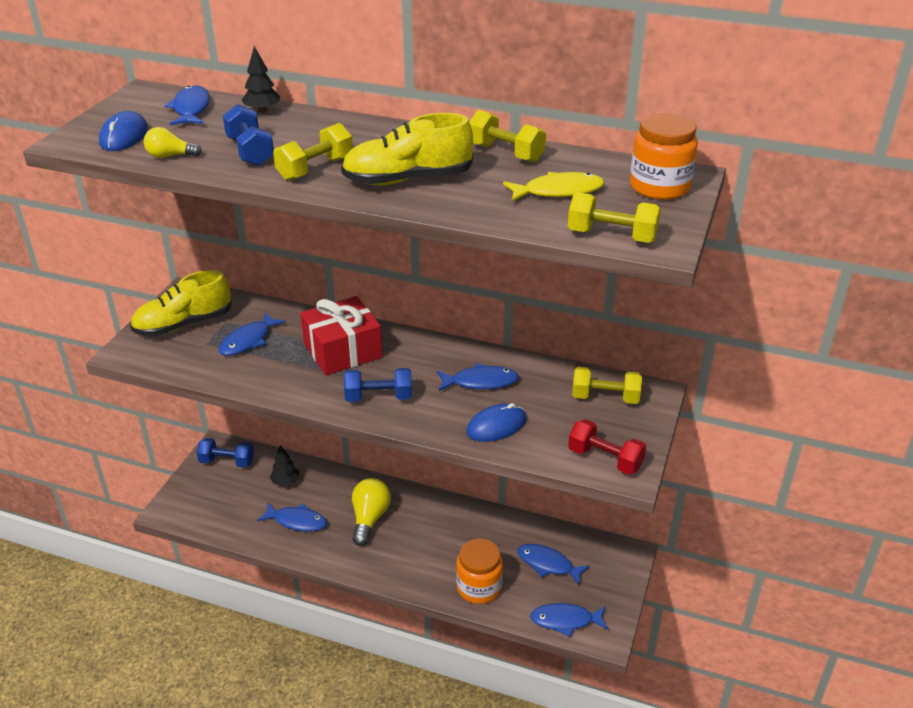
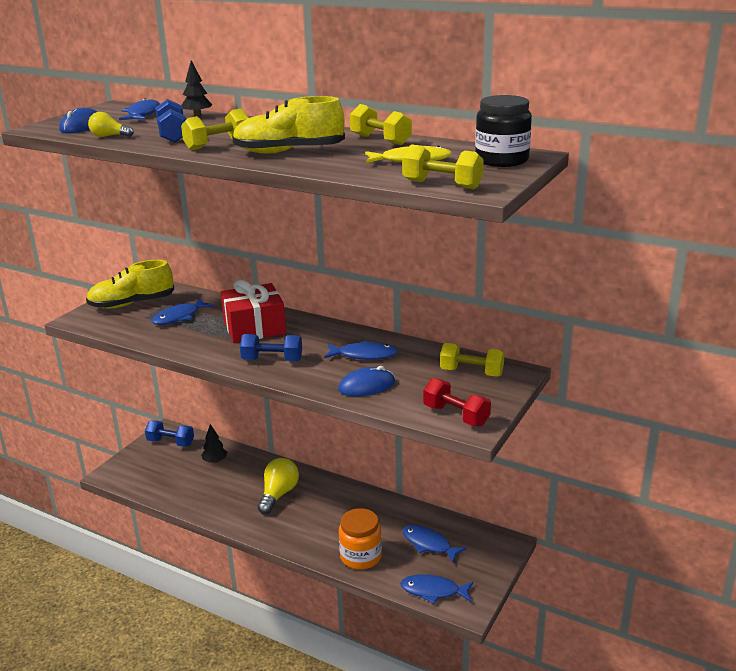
camera: 10 degrees right, 10 degrees down
blue fish [257,503,327,532] -> none
orange jar [630,113,698,200] -> black jar [475,95,532,167]

